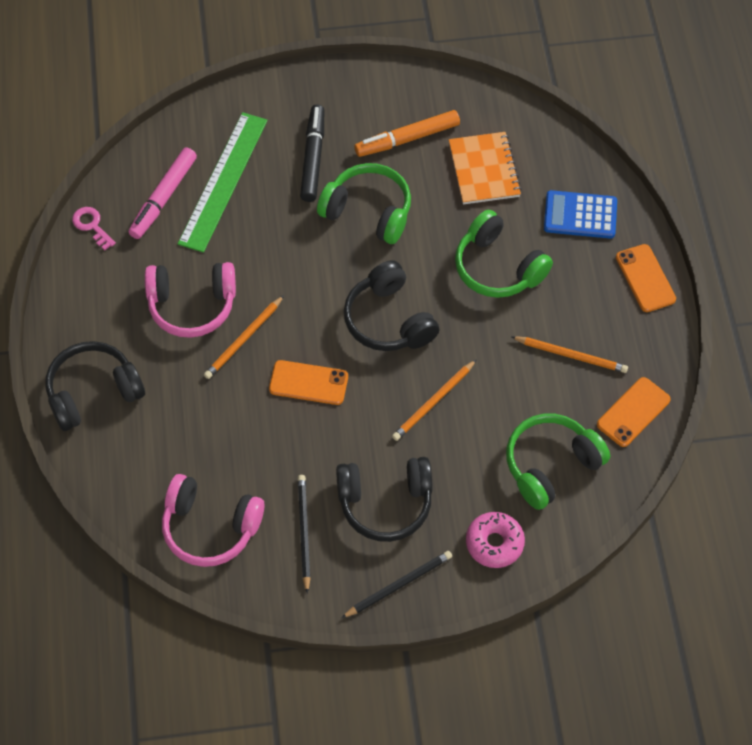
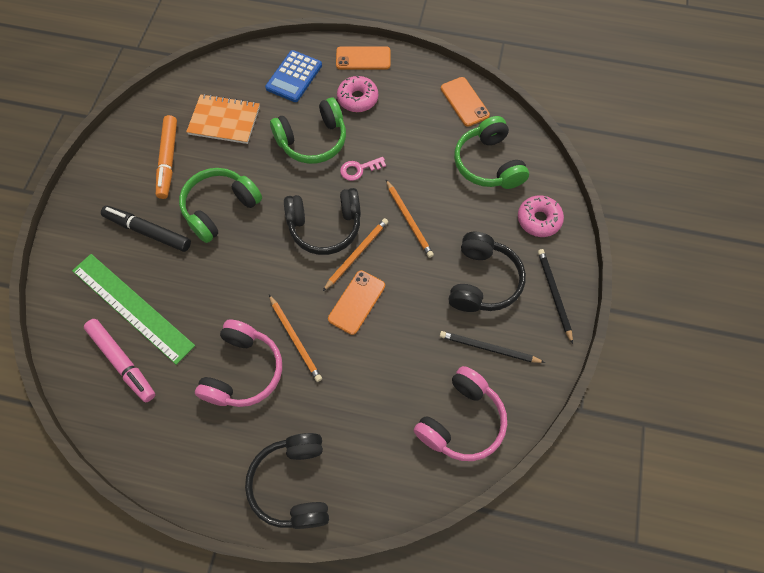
camera: 70 degrees left, 5 degrees up
pink key [72,207,116,250] -> pink key moved to [340,157,386,181]
orange pencil [512,336,628,373] -> orange pencil moved to [323,218,388,291]
none -> pink donut [337,75,378,112]

